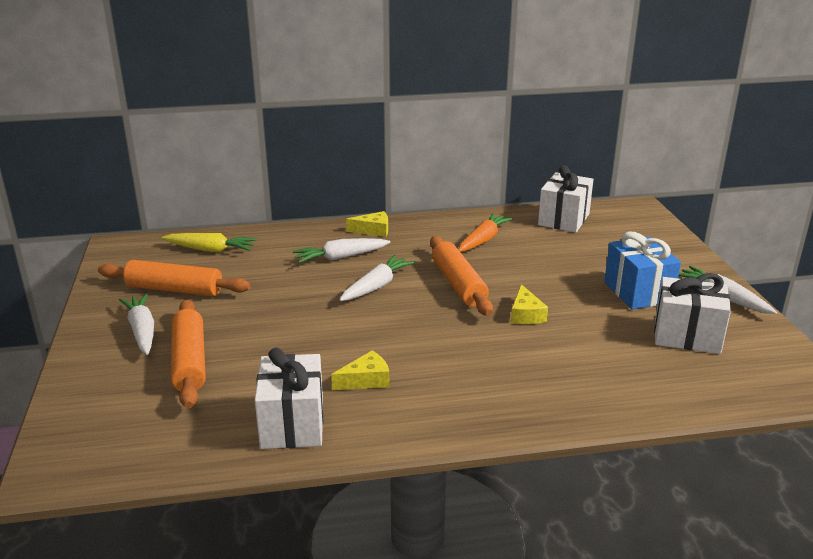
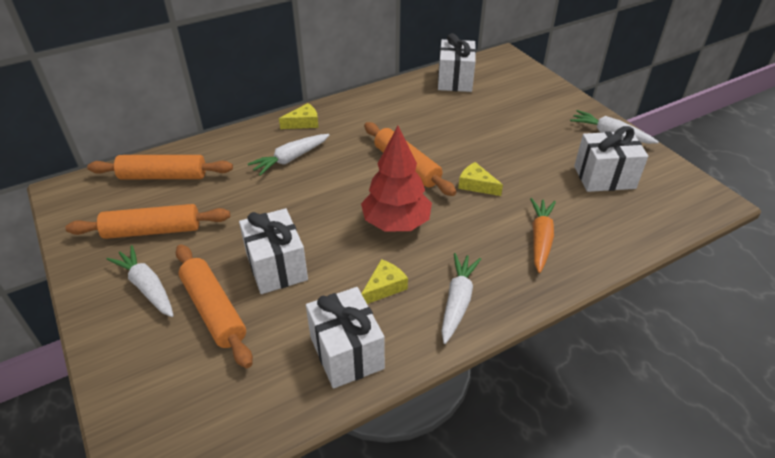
camera: 20 degrees left, 15 degrees up
yellow carrot [162,233,257,252] -> orange rolling pin [87,155,233,179]
white carrot [339,255,415,301] -> white carrot moved to [441,253,481,344]
orange carrot [458,213,513,252] -> orange carrot moved to [530,198,556,273]
yellow cheese [511,284,548,324] -> yellow cheese turned 150 degrees clockwise [458,162,503,196]
blue gift [604,232,681,309] -> none
none -> white gift [239,208,308,294]
none -> red tree [361,126,432,231]

